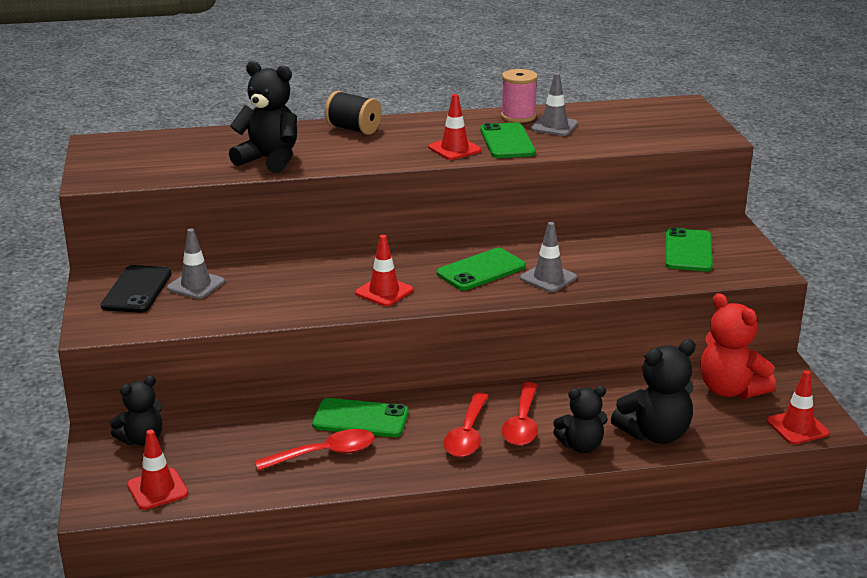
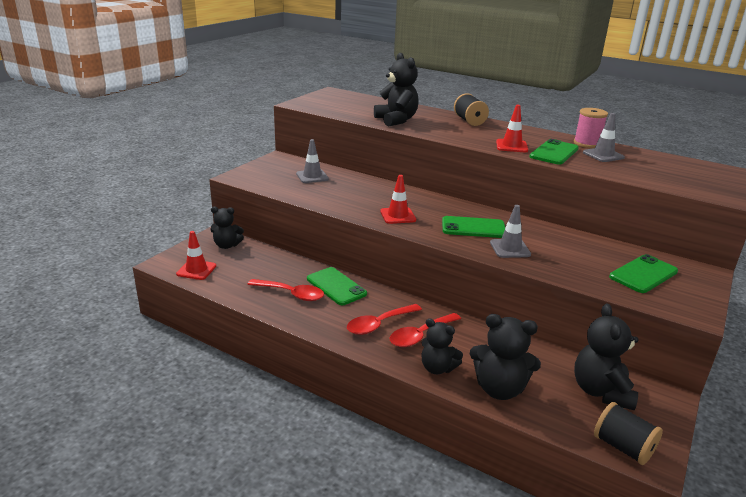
camera: 40 degrees right, 0 degrees up
black phone [101,265,172,313] -> none
red teddy bear [700,293,776,399] -> black teddy bear [574,304,639,410]
red traffic cone [767,370,829,444] -> black spool [594,402,663,465]

